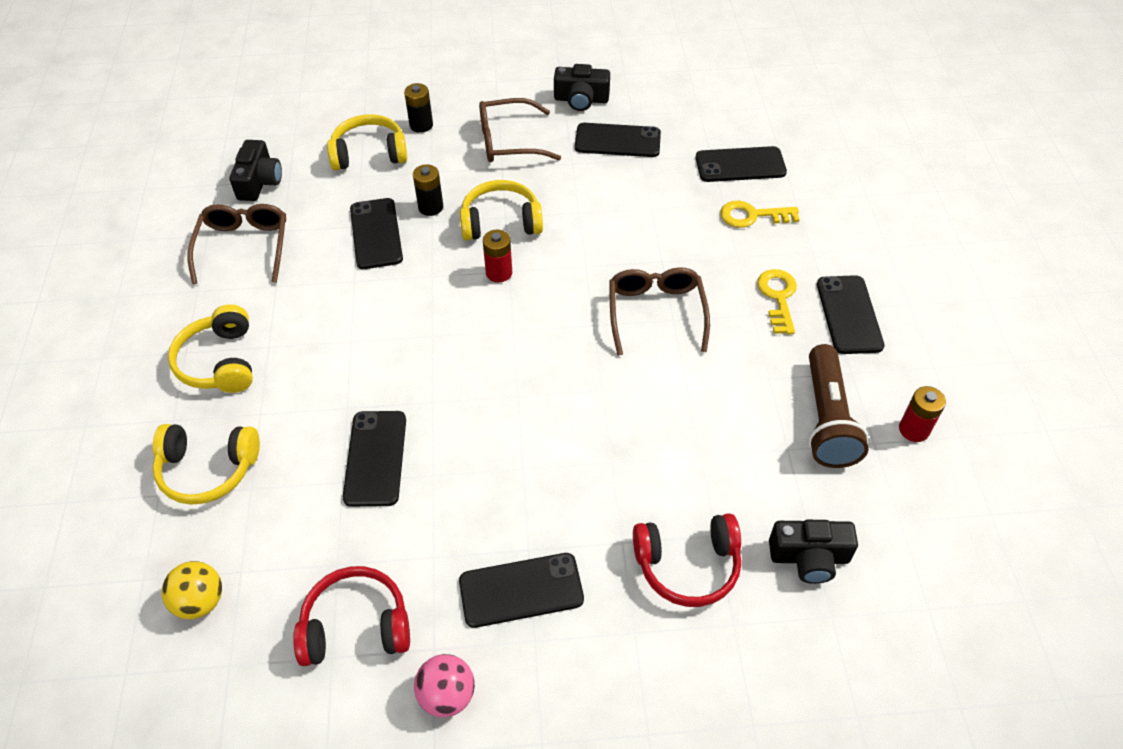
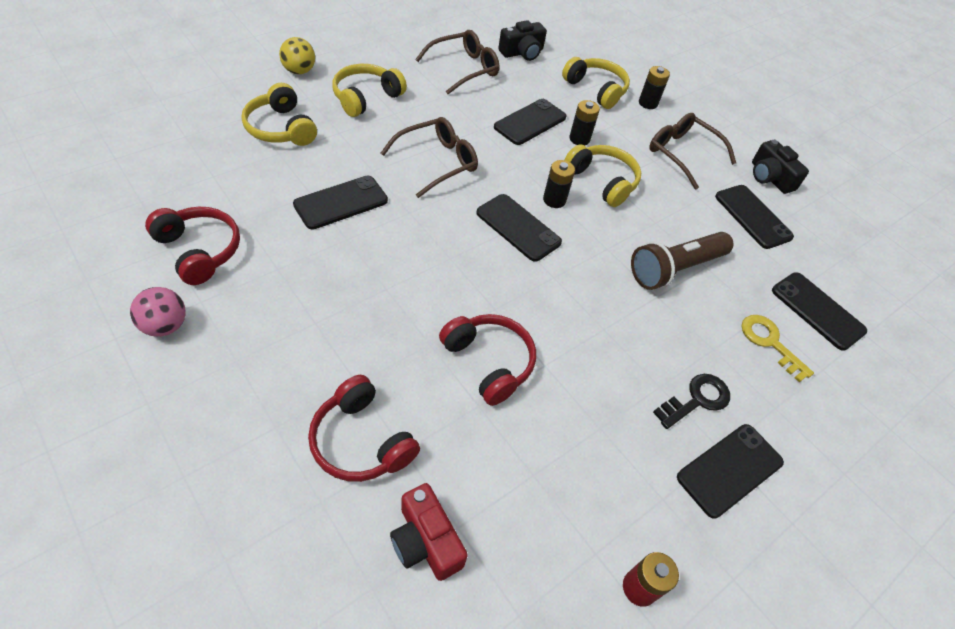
camera: 50 degrees right, 0 degrees up
yellow ball [162,561,222,619] -> yellow ball moved to [279,37,315,74]
black phone [459,553,584,628] -> black phone moved to [476,194,562,262]
red battery [483,230,512,282] -> black battery [543,160,575,208]
brown glasses [609,267,710,356] -> brown glasses moved to [381,117,478,198]
yellow key [757,269,797,334] -> black key [653,374,730,429]
black camera [769,520,858,584] -> red camera [390,483,468,581]
brown flashlight [808,344,869,468] -> brown flashlight moved to [631,232,733,290]
none -> red headphones [439,314,536,406]

